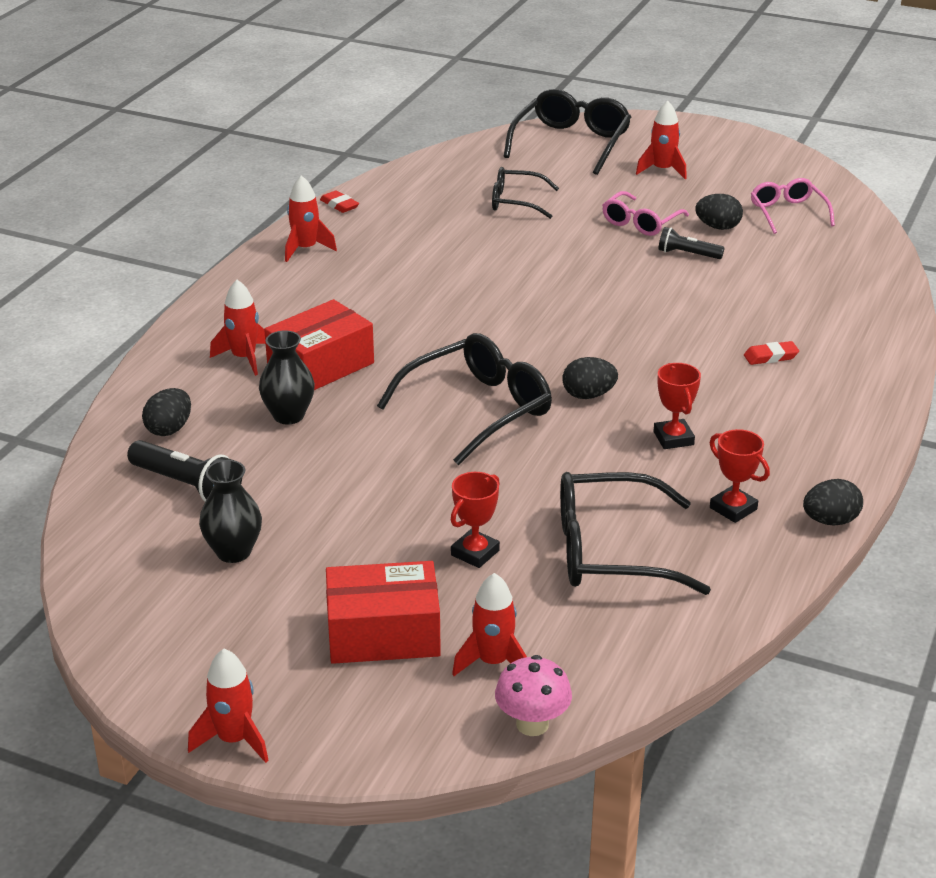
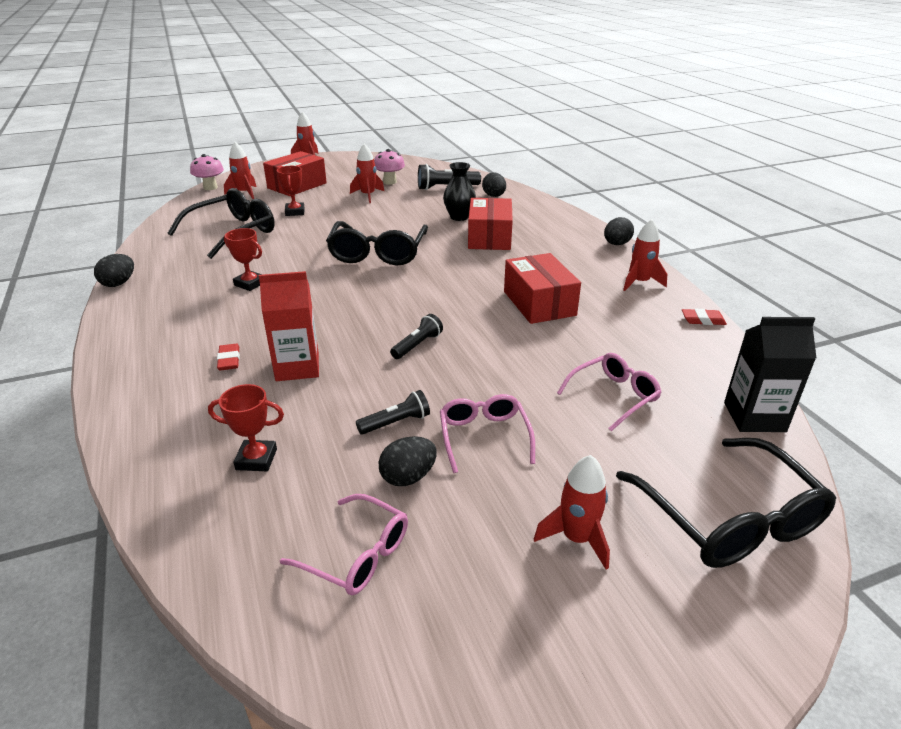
camera: 135 degrees right, 0 degrees up
black vase [199,460,262,563] -> pink mushroom [374,149,405,185]
red rocket [210,280,266,376] -> red rocket moved to [350,144,384,203]
black glasses [492,167,559,219] -> pink glasses [557,353,662,431]
black egg [563,357,618,399] -> black egg moved to [604,217,634,245]
red trophy [710,429,770,523] -> red trophy moved to [208,384,284,471]
red eraser [744,341,799,365] -> red eraser turned 45 degrees counterclockwise [217,344,240,371]
none -> red carton [259,271,319,381]
none -> black flashlight [390,314,443,359]
none -> red box [504,253,581,324]
none -> black carton [724,317,816,432]

